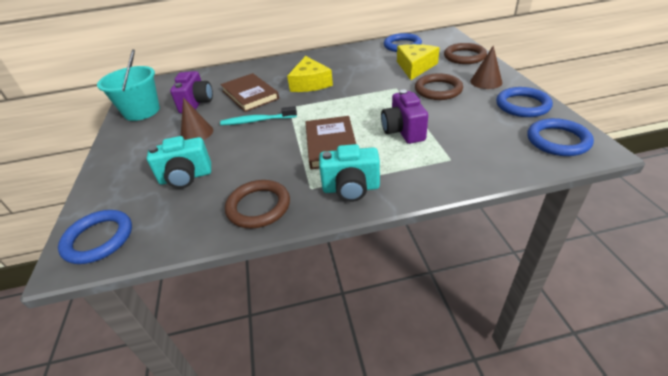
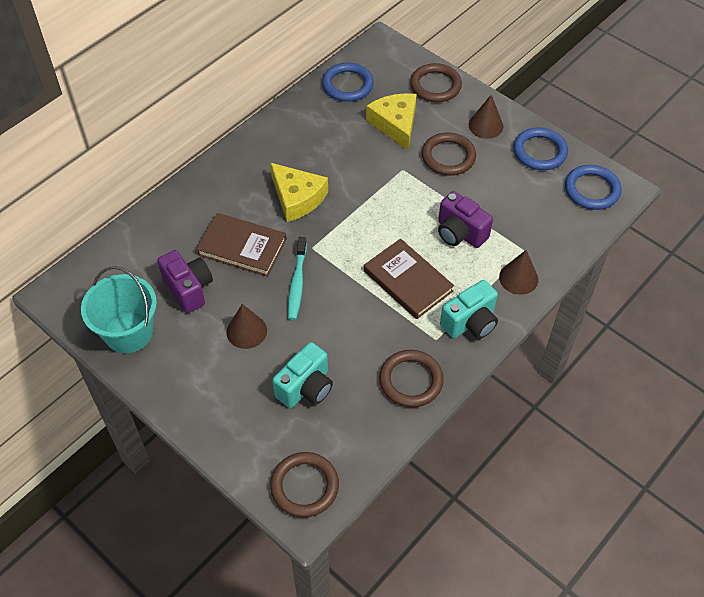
camera: 40 degrees left, 15 degrees up
blue ring [58,210,132,264] -> brown ring [270,452,339,518]
turquoise toothbrush [220,106,297,125] -> turquoise toothbrush turned 45 degrees counterclockwise [288,237,307,320]
none -> brown cone [499,250,538,295]

